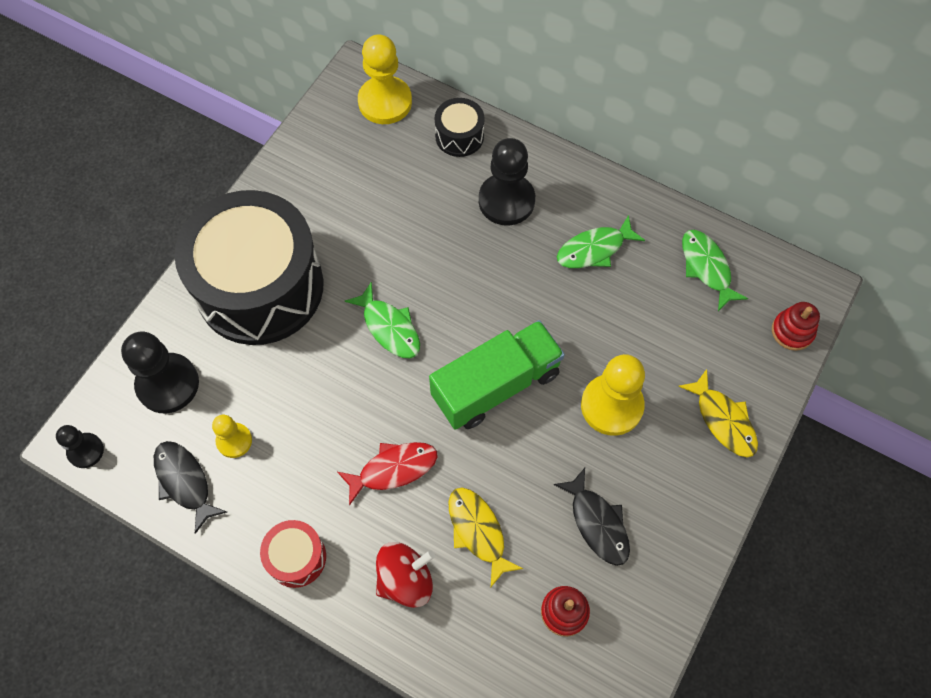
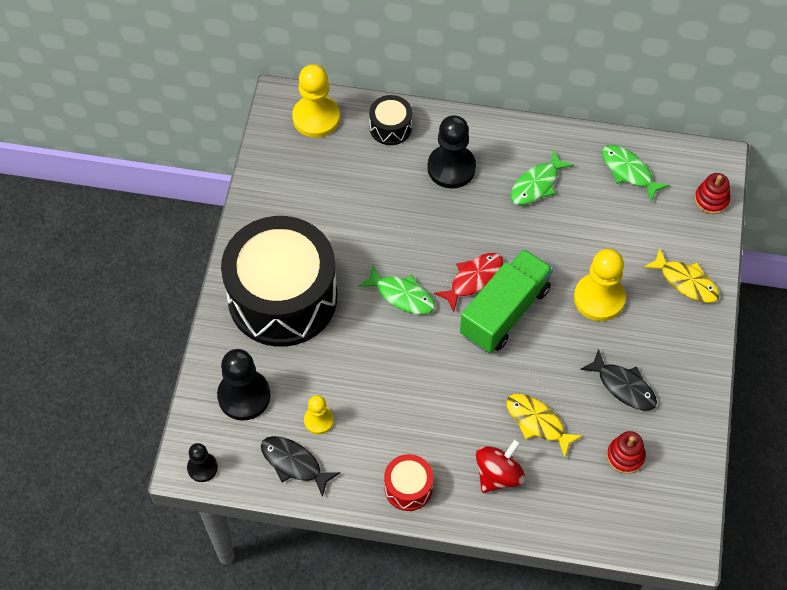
camera: 20 degrees left, 5 degrees down
red fish [337,442,438,505] -> red fish moved to [434,253,503,312]

